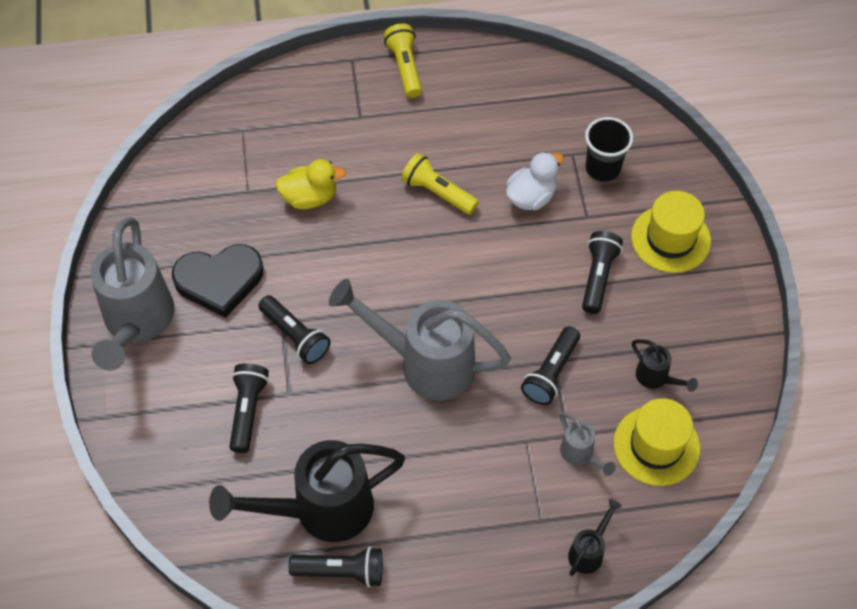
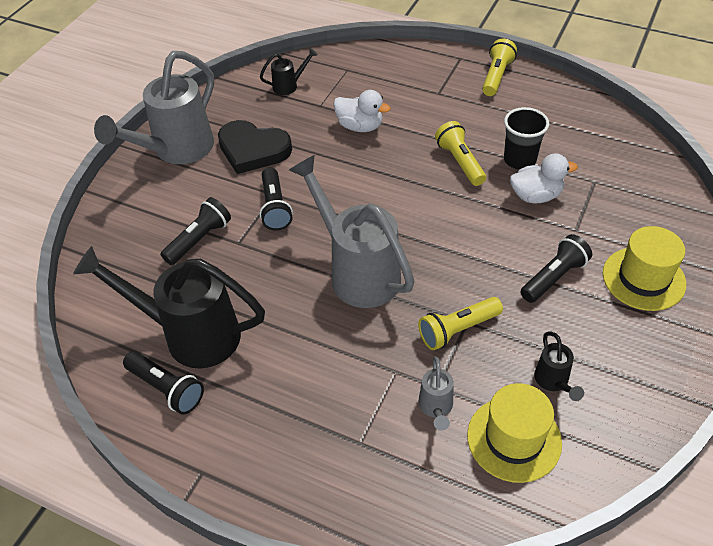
camera: 35 degrees right, 10 degrees down
yellow duck [275,159,346,209] -> white duck [333,90,391,132]
black flashlight [521,326,580,405] -> yellow flashlight [418,297,503,350]
black watering can [568,499,622,576] -> black watering can moved to [260,48,318,95]
black cup [585,117,633,182] -> black cup moved to [504,107,549,170]

